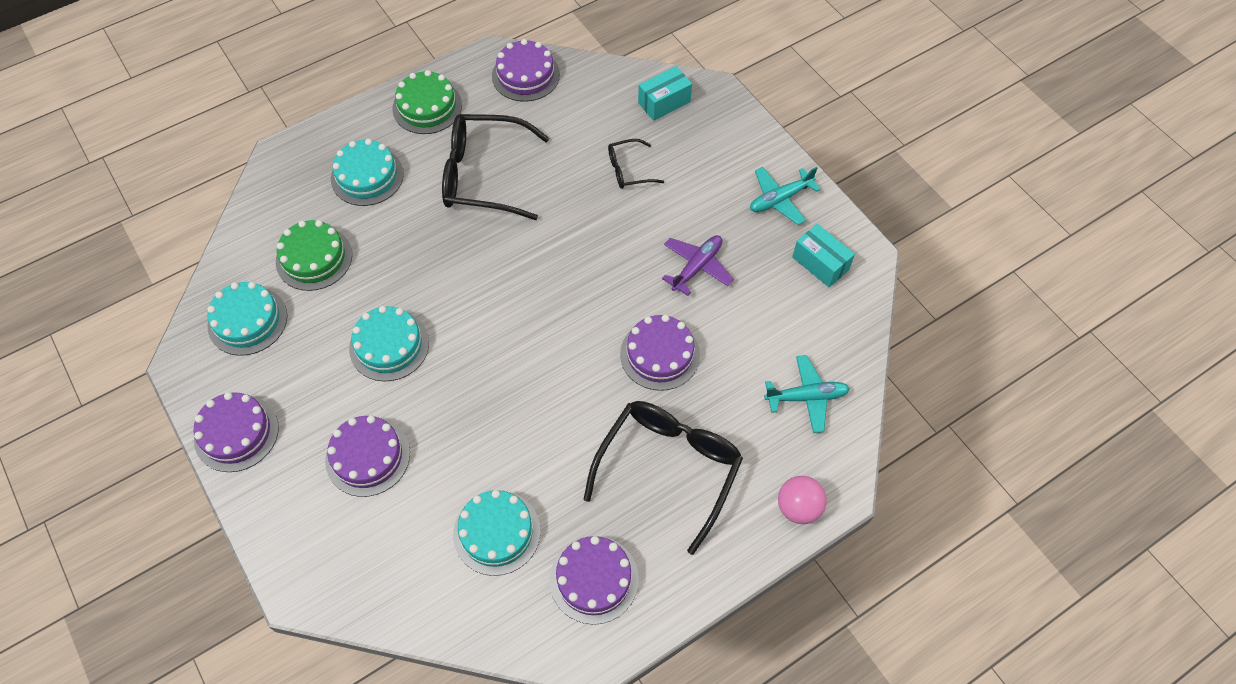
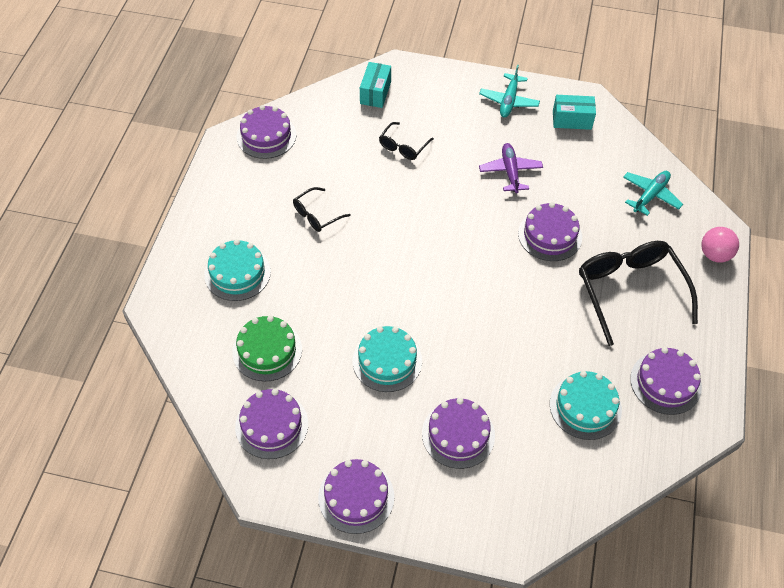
camera: 45 degrees left, 5 degrees down
turquoise cake [207,282,287,356] -> purple cake [235,389,308,459]
green cake [392,70,462,134] -> none
black glasses [442,114,549,220] -> black glasses [293,187,351,232], size x0.49

